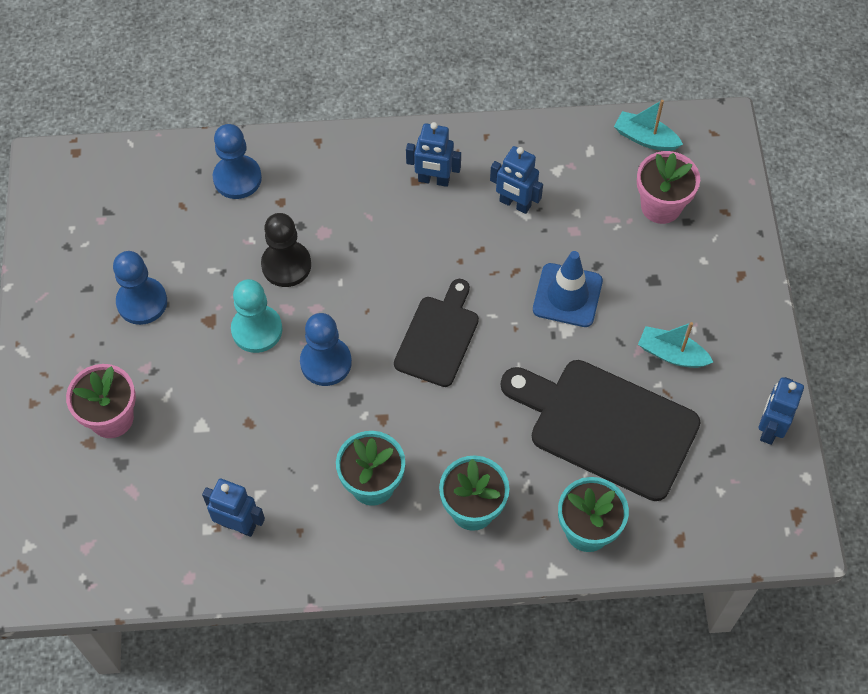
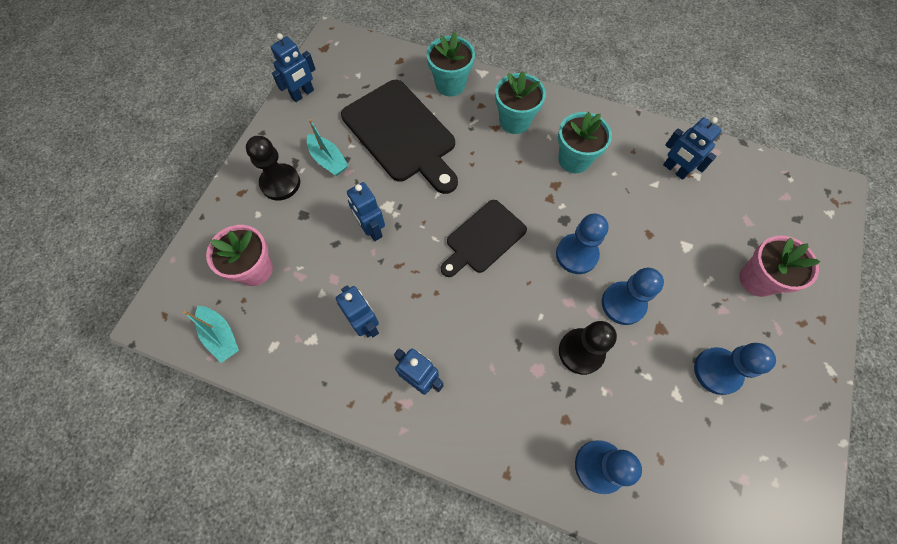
camera: 155 degrees left, 5 degrees up
turquoise pawn [231,279,283,353] -> blue pawn [602,268,664,325]
blue traffic cone [533,251,603,327] -> blue robot [347,182,385,241]
none -> black pawn [246,136,300,200]

